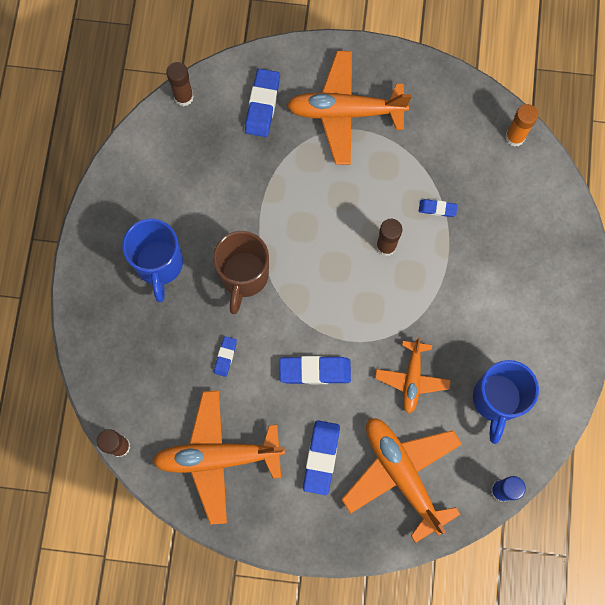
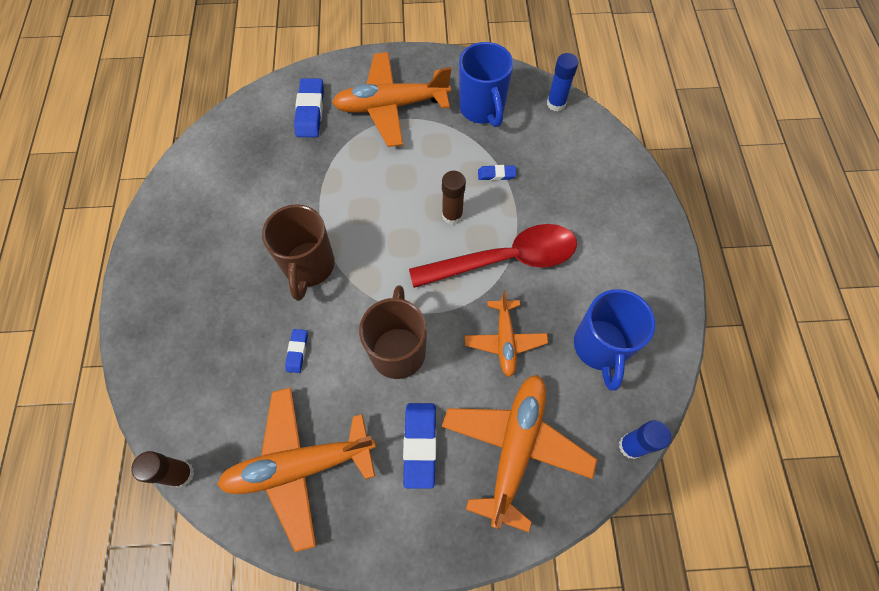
camera: 10 degrees left, 10 degrees down
blue mug [122,218,183,302] -> blue mug moved to [459,42,513,127]
brown glue stick [166,62,194,106] -> none
blue eraser [280,356,351,384] -> brown mug [359,285,427,379]
orange plane [341,418,462,543] -> orange plane turned 60 degrees clockwise [442,375,597,532]
orange glue stick [505,104,538,147] -> blue glue stick [547,53,579,111]
none -> red spoon [409,224,577,288]

